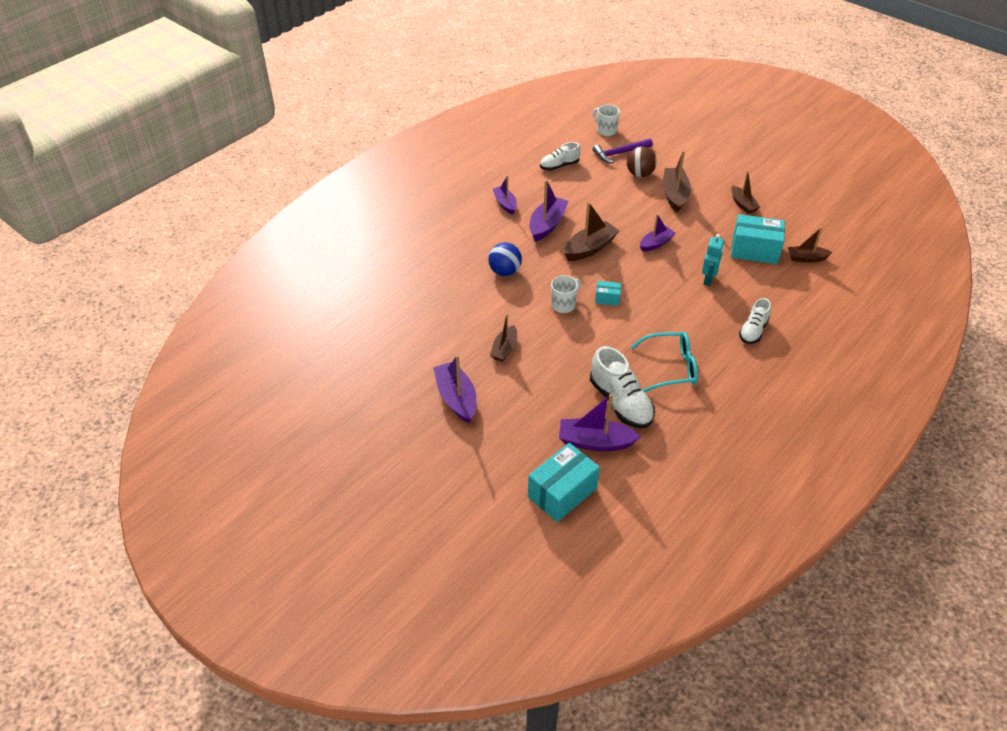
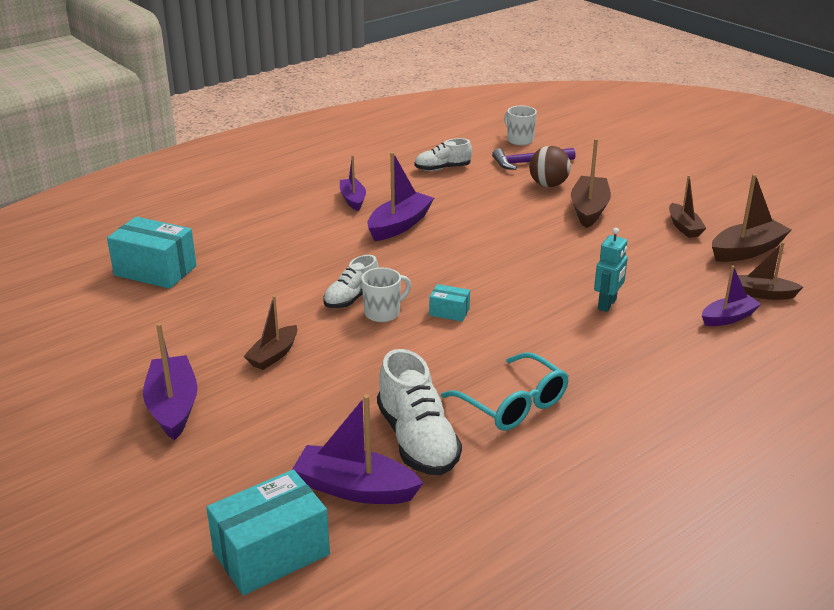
camera: 10 degrees right, 15 degrees down
blue ball [488,242,522,276] -> none
brown boat [564,202,620,261] -> brown boat moved to [712,174,791,262]
turquoise glasses [631,332,698,392] -> turquoise glasses turned 45 degrees clockwise [441,352,569,431]
purple boat [640,214,675,251] -> purple boat moved to [702,265,761,326]
turquoise box [731,214,785,264] -> turquoise box moved to [107,217,197,289]
white shoe [739,298,771,344] -> white shoe moved to [323,255,379,308]

